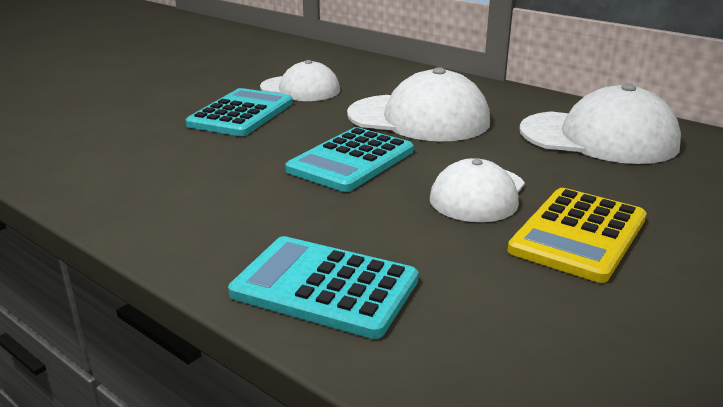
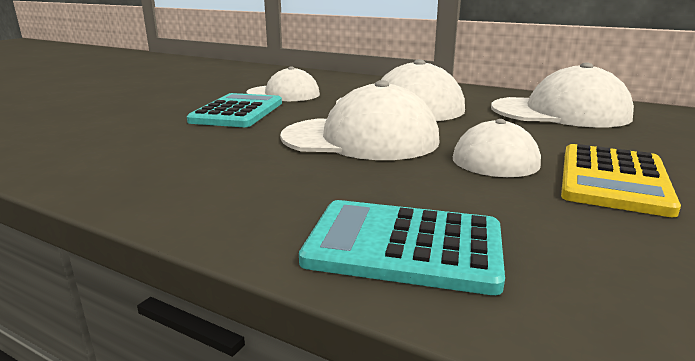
camera: 10 degrees left, 5 degrees down
turquoise calculator [285,127,414,192] -> white cap [280,80,440,160]

